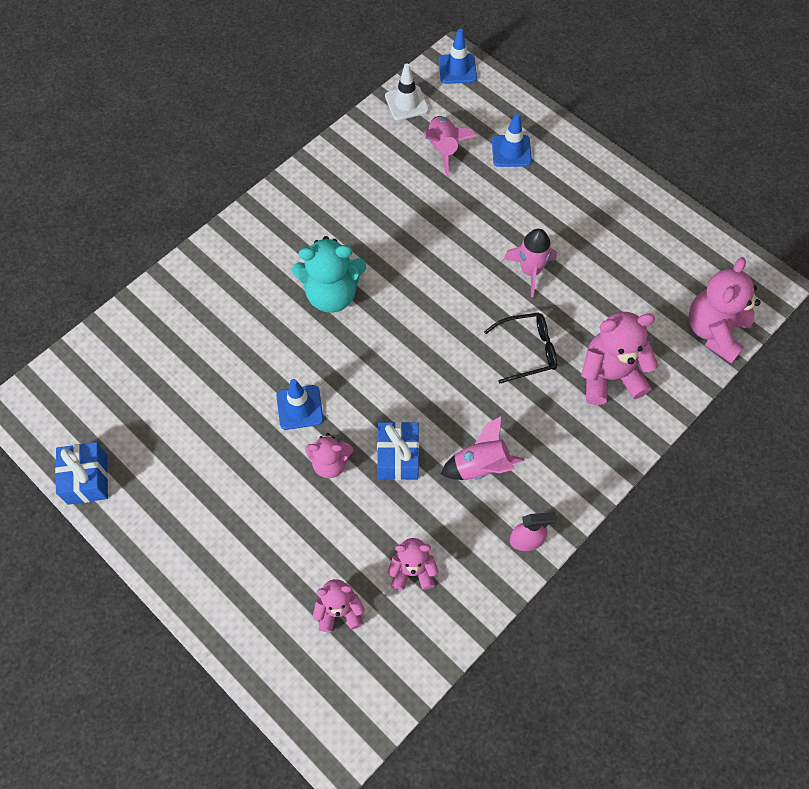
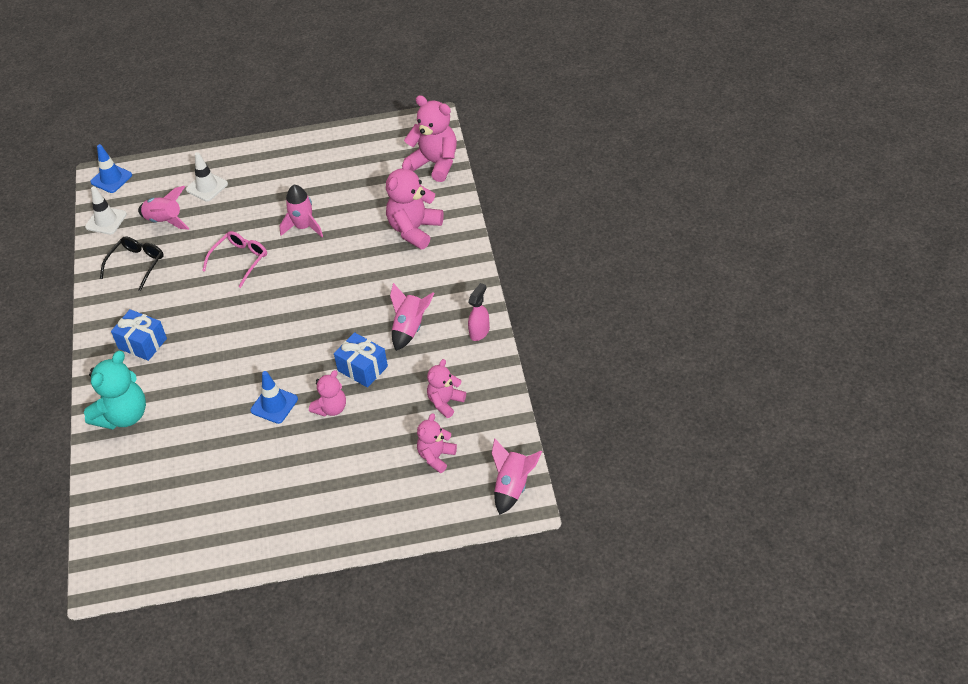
camera: 50 degrees left, 15 degrees down
blue gift [55,442,108,505] -> blue gift moved to [111,309,167,361]
turquoise teddy bear [292,236,366,313] -> turquoise teddy bear moved to [84,351,146,430]
black glasses [484,312,557,384] -> black glasses moved to [100,237,164,291]
blue traffic cone [492,113,532,167] -> white traffic cone [186,152,228,202]
pink teddy bear [688,257,761,364] -> pink teddy bear turned 150 degrees clockwise [404,95,457,182]
none -> pink glasses [202,231,267,288]
none -> pink rocket [492,438,542,515]

